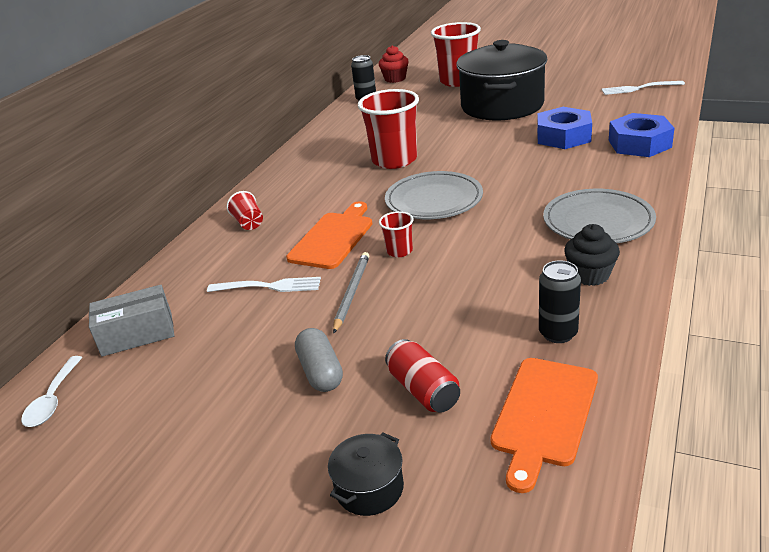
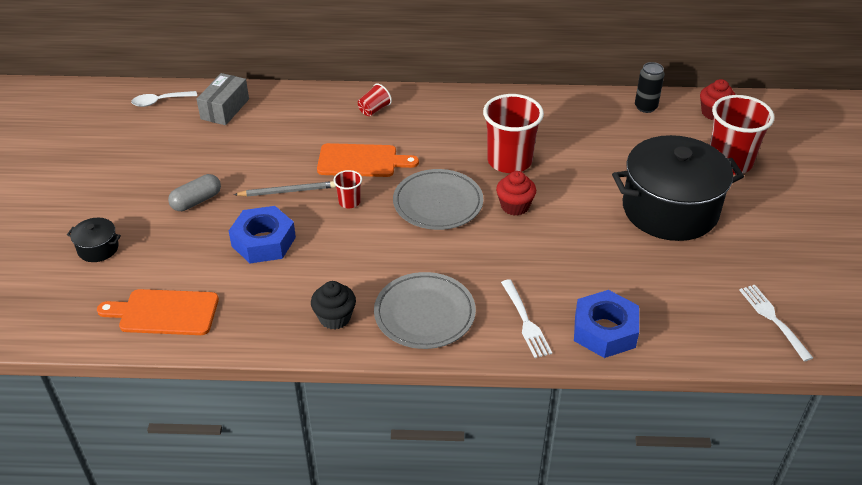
camera: 65 degrees right, 10 degrees up
grey box [89,285,174,357] -> grey box turned 60 degrees clockwise [197,73,249,125]
white fork [207,277,321,292] -> white fork moved to [501,279,552,358]
red can [385,339,460,413] -> none
blue nut [537,107,592,149] -> blue nut moved to [229,206,296,263]
black can [539,260,581,343] -> none
none -> red cupcake [496,171,536,216]

